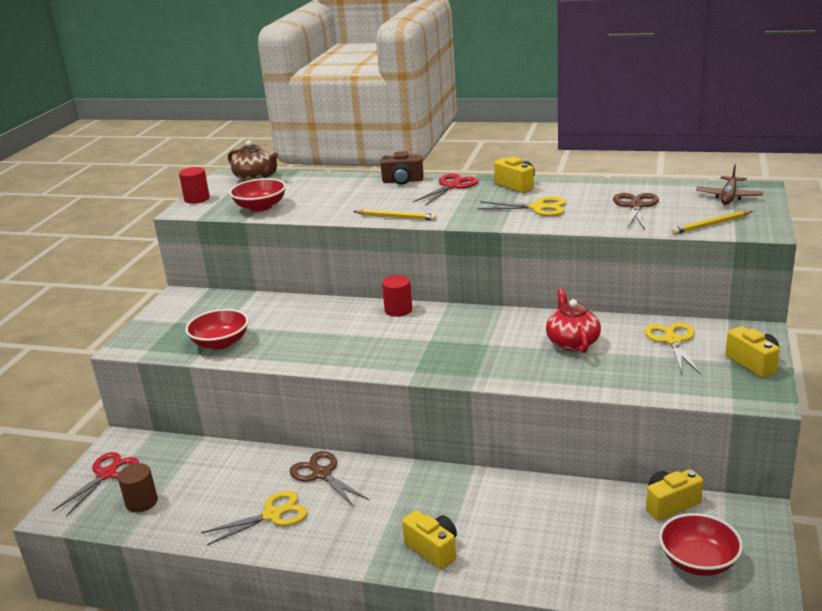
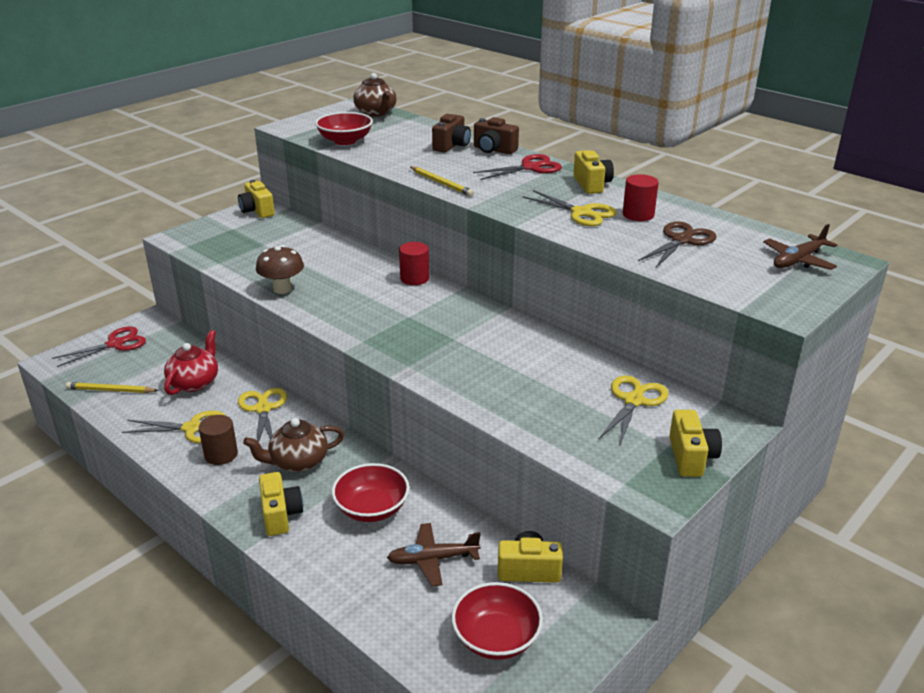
camera: 25 degrees right, 5 degrees up
brown cylinder [118,463,158,513] -> brown cylinder moved to [199,415,238,465]
red cylinder [179,167,210,204] -> red cylinder moved to [623,174,659,221]
red bowl [185,309,249,350] -> red bowl moved to [332,463,409,522]
brown scissors [289,451,369,508] -> yellow scissors [238,388,287,442]
red teapot [546,289,601,353] -> red teapot moved to [164,330,218,395]
yellow pencil [672,211,753,234] -> yellow pencil moved to [66,382,159,393]
none -> yellow camera [238,180,275,218]
none -> brown teapot [243,418,344,472]
none -> brown mushroom [256,245,304,294]
none -> brown plane [387,523,481,587]
none -> brown camera [432,114,471,152]

